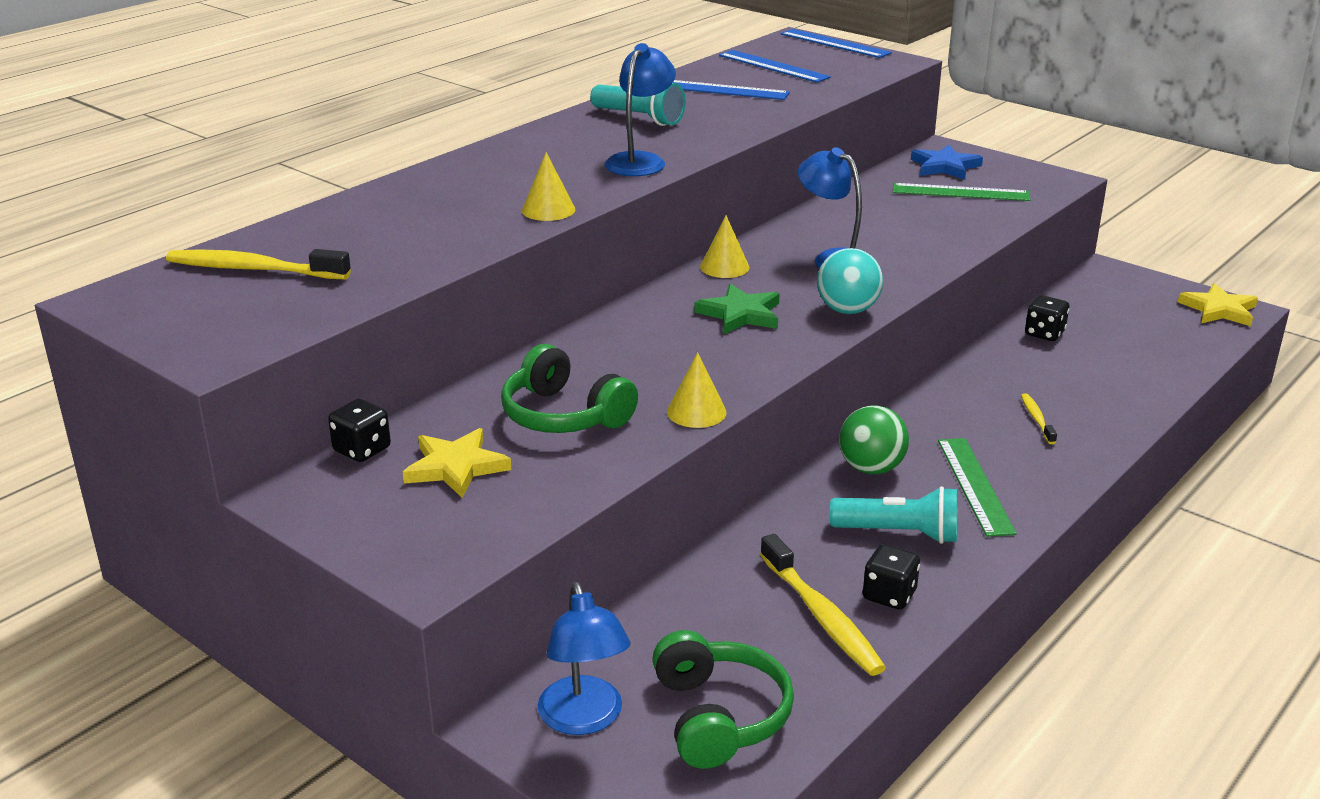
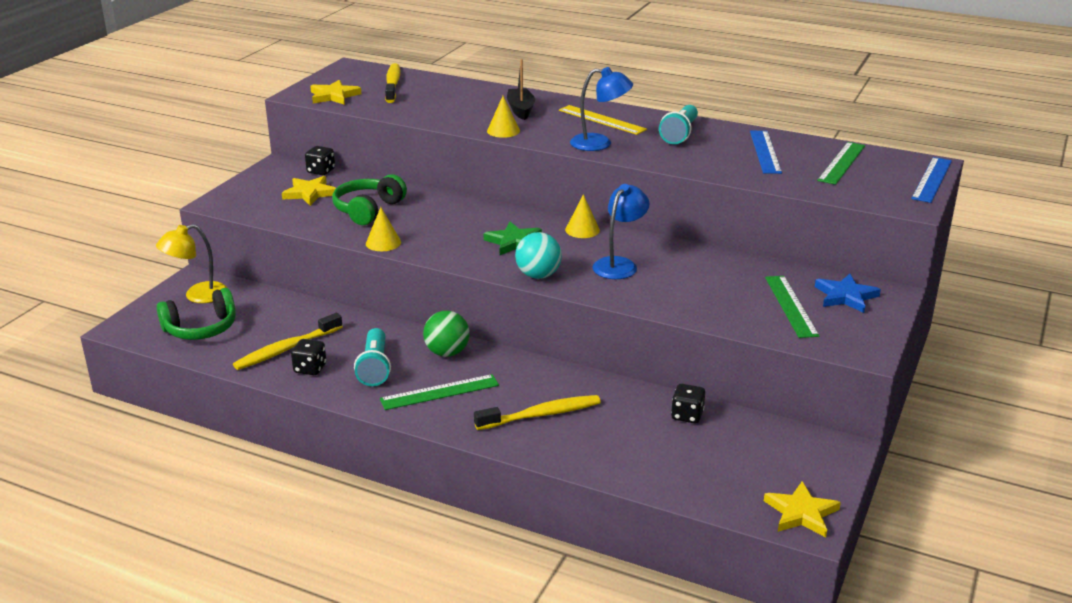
camera: 75 degrees right, 0 degrees up
blue lamp [538,582,631,735] -> yellow lamp [156,224,227,303]
blue ruler [719,50,831,83] -> green ruler [817,142,865,185]
yellow toothbrush [1021,393,1057,444] -> yellow toothbrush [474,395,601,430], size x1.90
none -> yellow star [310,80,361,105]
none -> black boat [507,59,535,120]
none -> yellow ruler [559,105,647,135]

